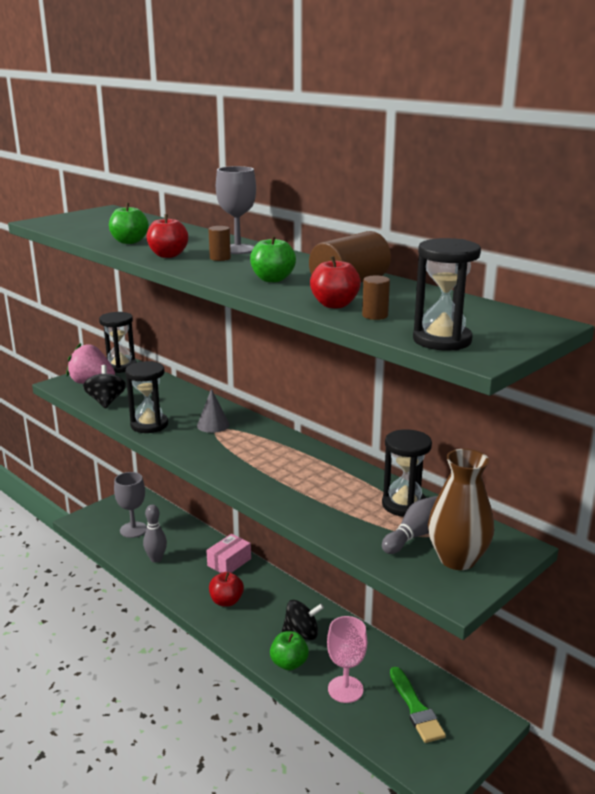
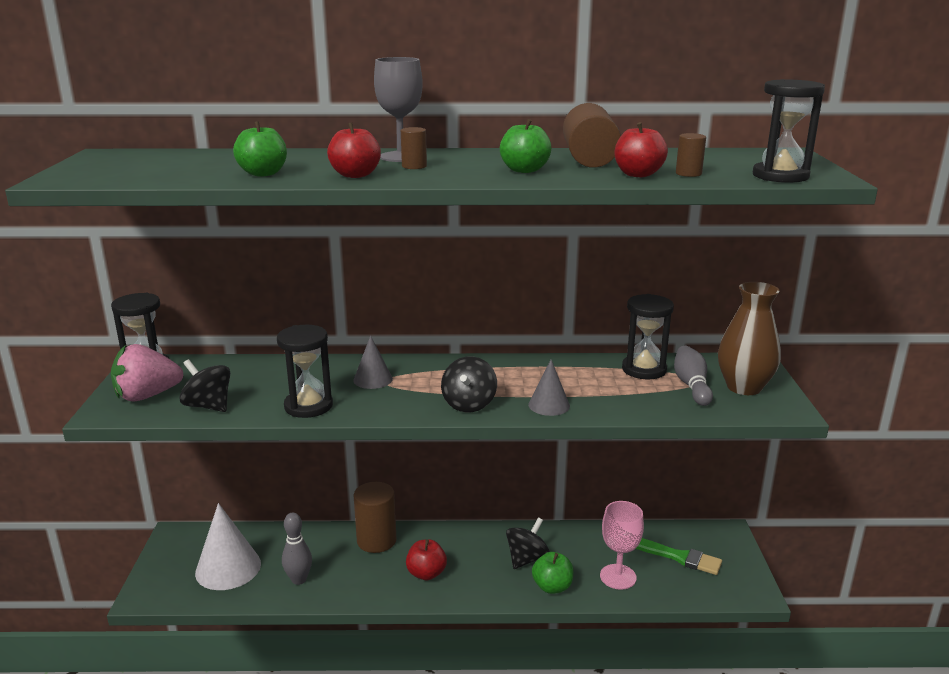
camera: 45 degrees left, 0 degrees up
grey goblet [114,472,147,538] -> white cone [195,503,261,590]
pink box [206,534,251,573] -> brown cylinder [354,482,397,553]
none -> black spinning top [441,356,497,412]
none -> grey cone [528,360,570,416]

